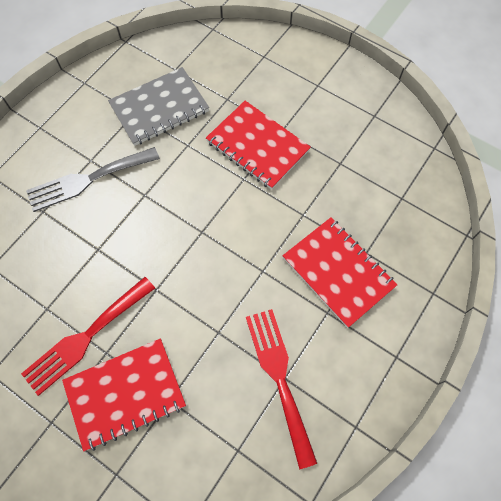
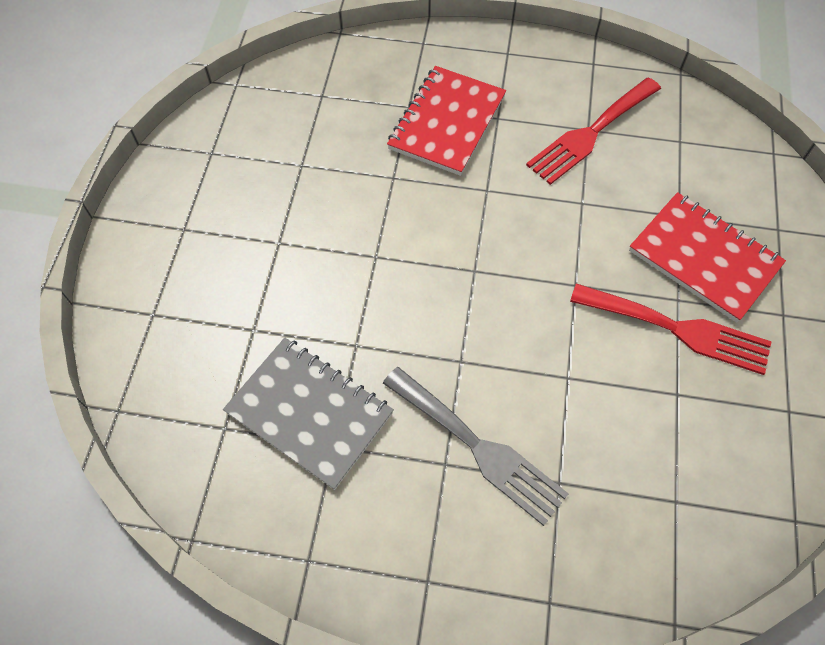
camera: 115 degrees left, 5 degrees down
red notebook [206,101,311,190] -> none

